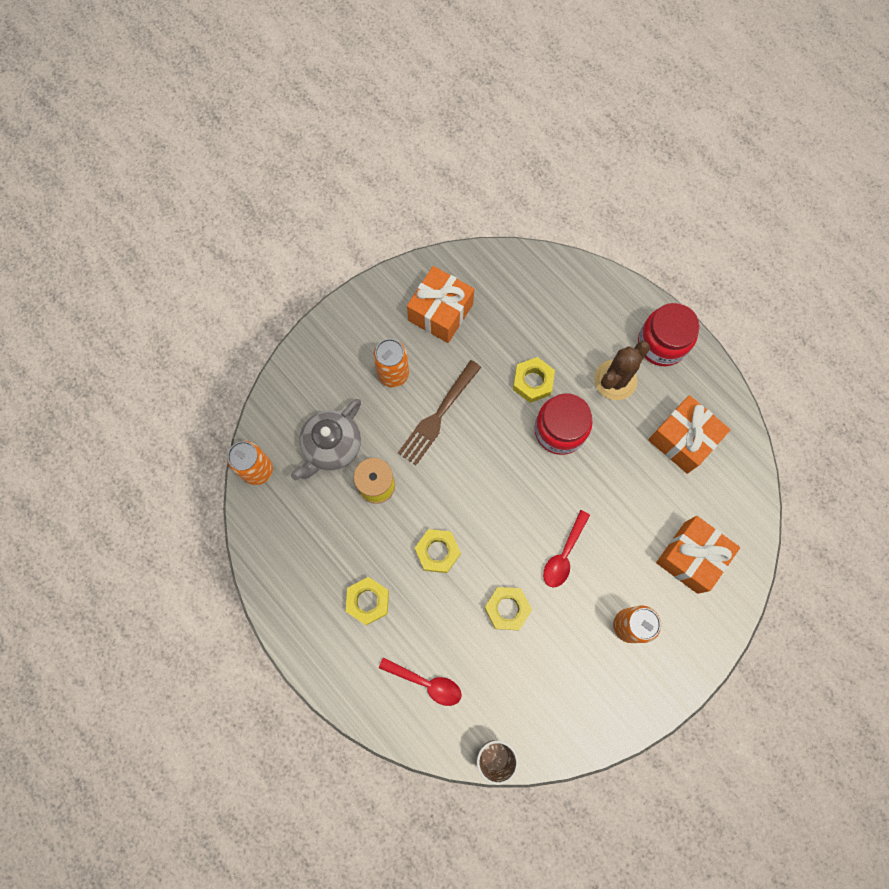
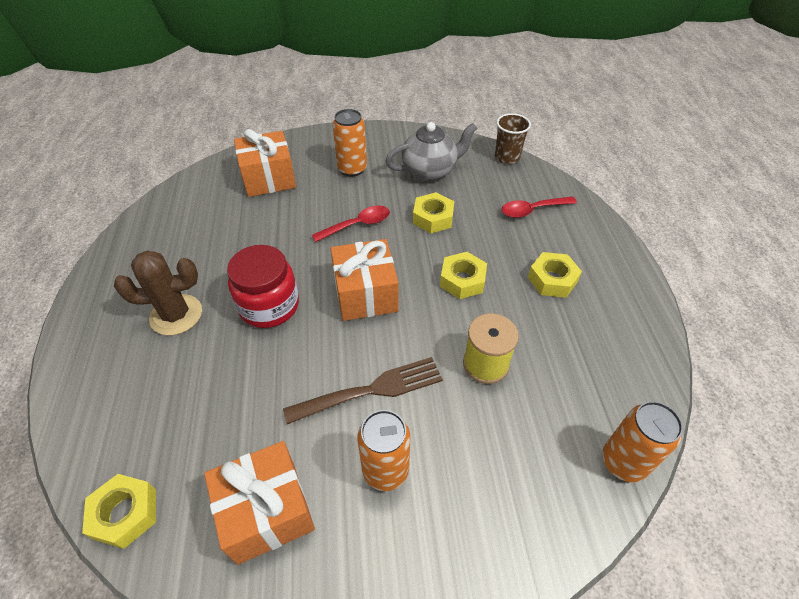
camera: 145 degrees left, 25 degrees down
grey teapot [291,399,361,480] -> grey teapot moved to [385,122,477,181]
red spoon [379,657,462,706] -> red spoon turned 75 degrees counterclockwise [502,196,577,218]
yellow nut [513,357,555,403] -> yellow nut moved to [82,474,156,549]
red jar [638,303,700,366] -> none
orange gift [648,395,730,474] -> orange gift moved to [331,239,399,321]

